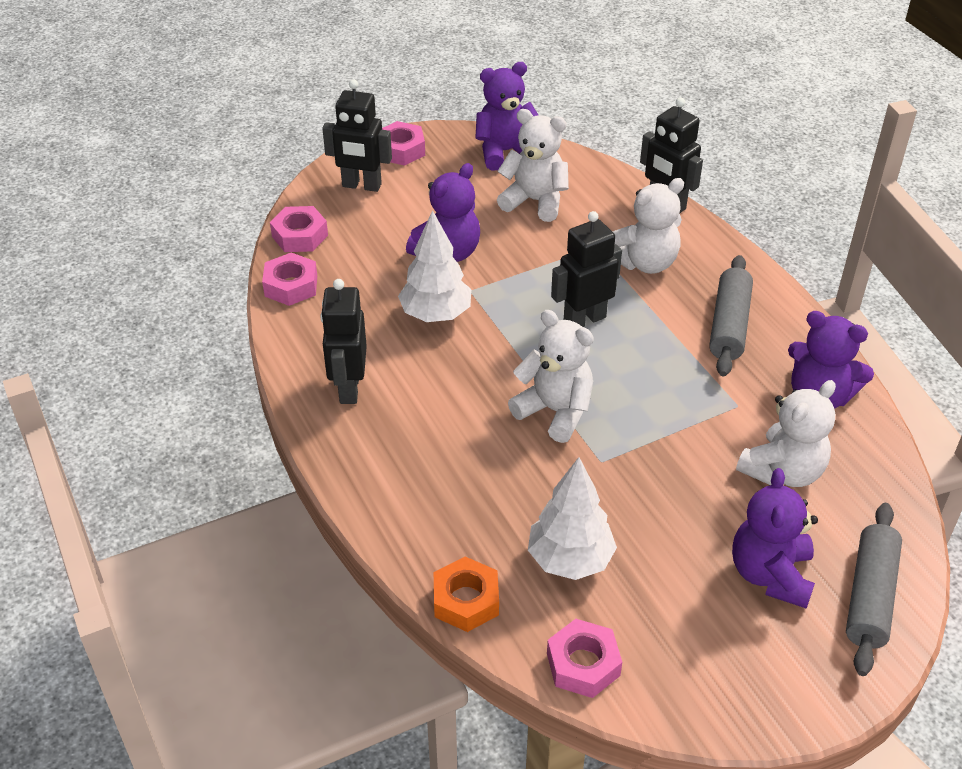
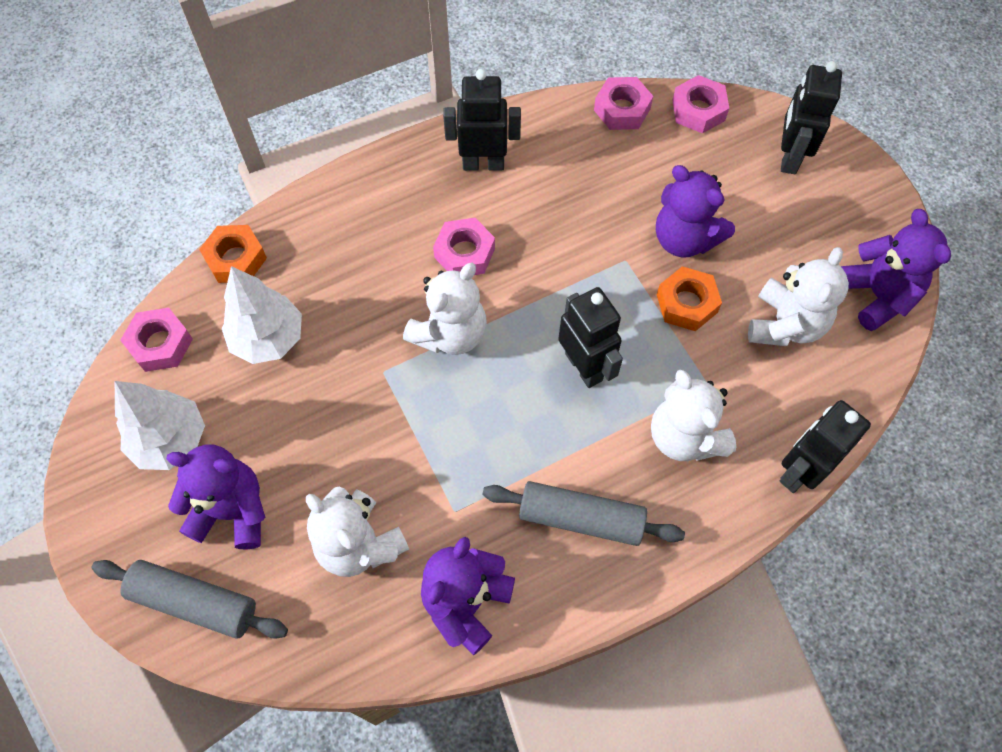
camera: 90 degrees right, 20 degrees up
pink nut [382,121,425,166] -> pink nut moved to [433,218,495,275]
white tree [398,210,471,322] -> white tree moved to [115,381,205,470]
none -> orange nut [657,266,722,331]

